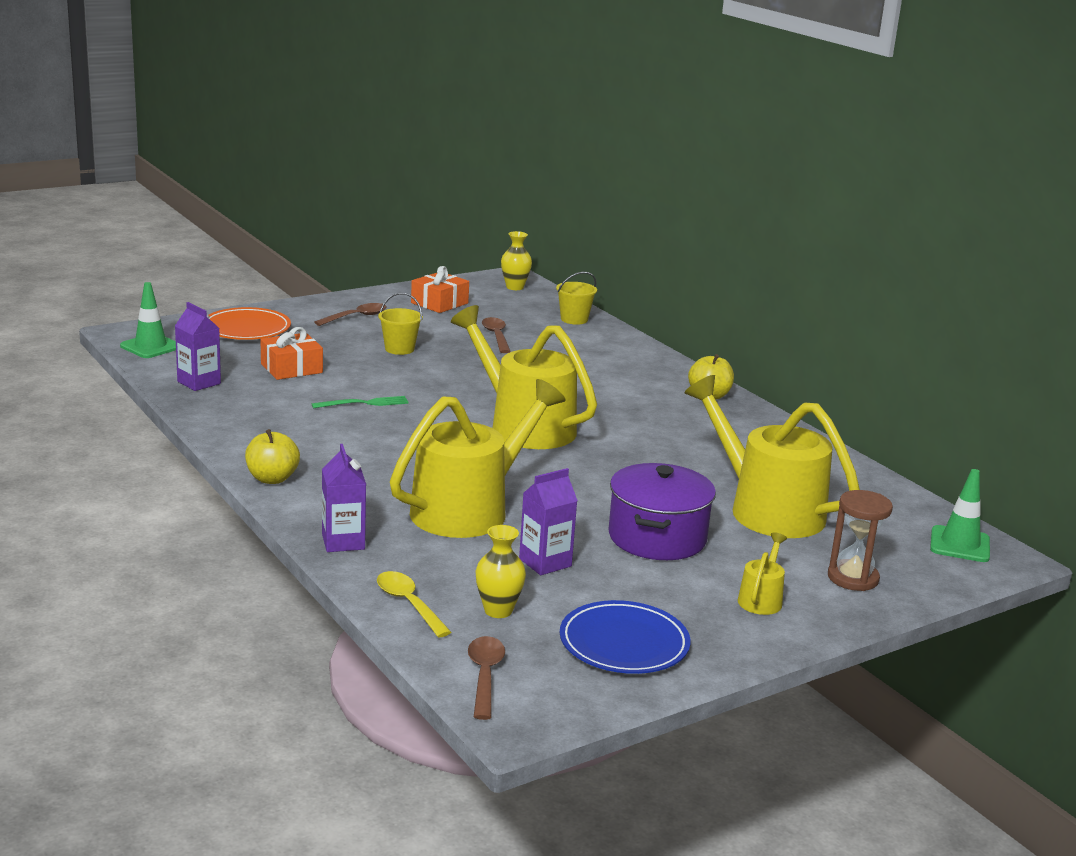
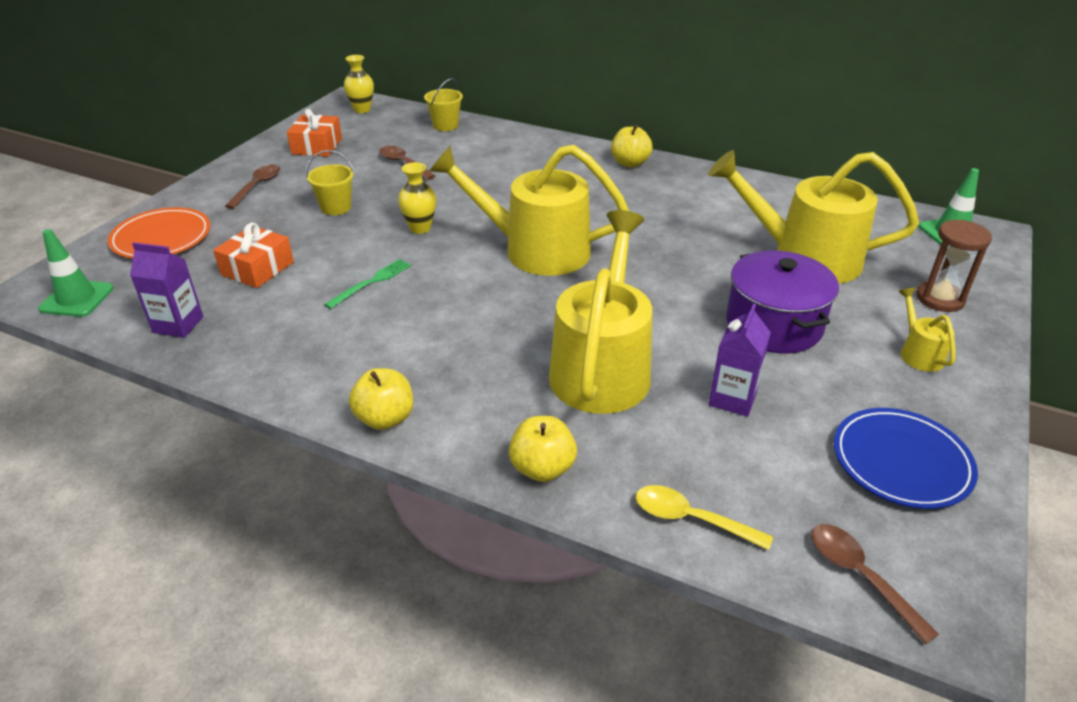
camera: 30 degrees left, 15 degrees up
purple carton [322,444,366,552] -> yellow apple [509,416,577,482]
yellow vase [475,525,526,618] -> yellow vase moved to [398,162,436,234]

